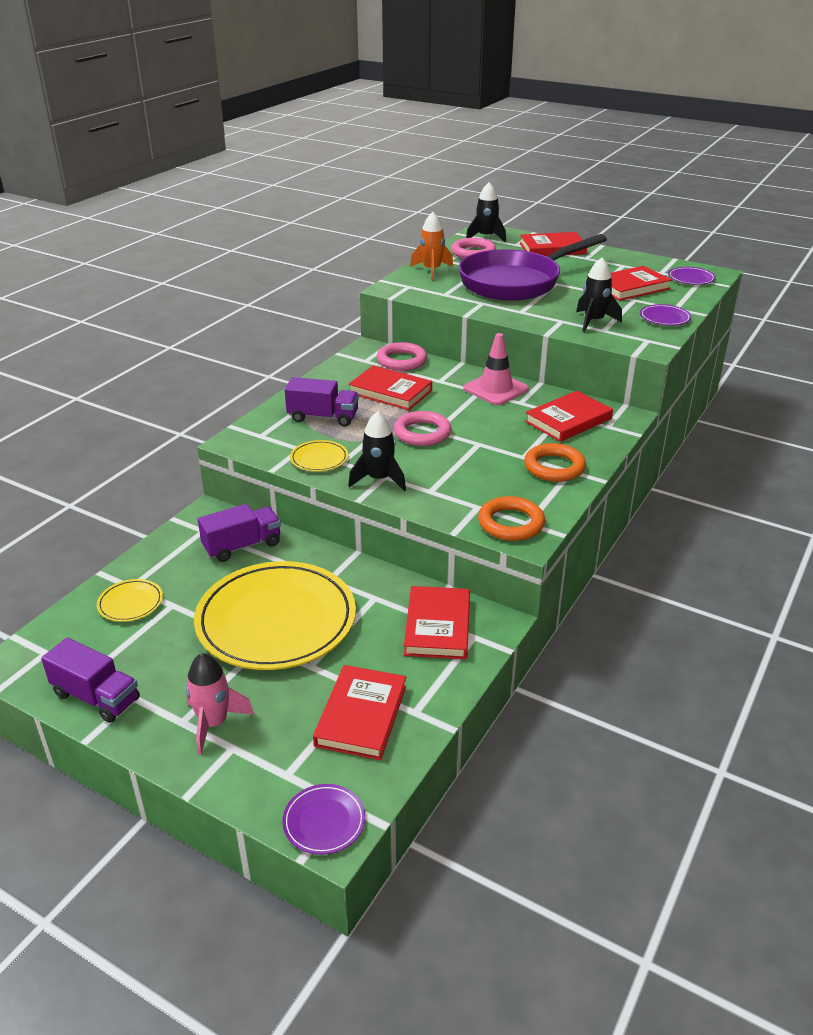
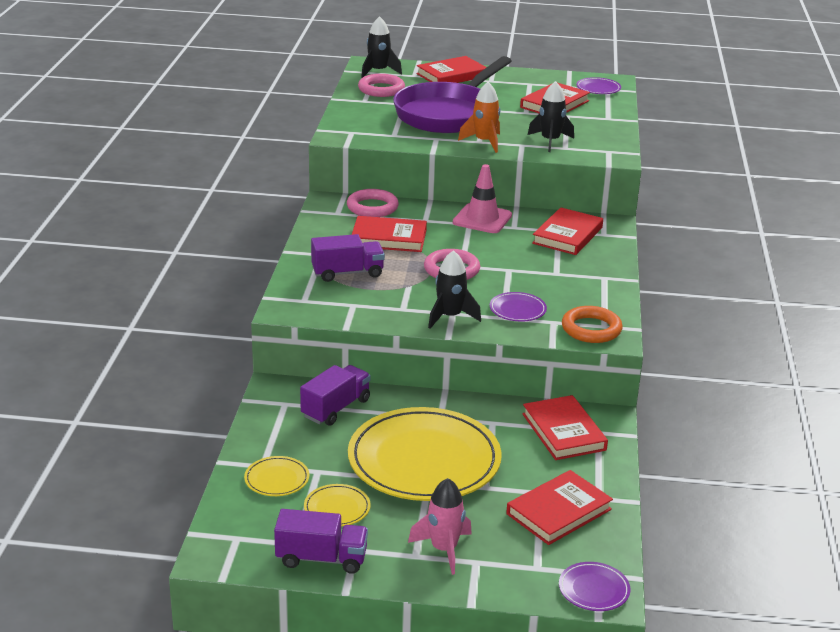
camera: 25 degrees left, 5 degrees down
yellow plate [290,440,348,472] -> yellow plate moved to [304,484,371,526]
red book [313,665,406,760] -> red book turned 60 degrees clockwise [506,470,613,545]
orange rocket [410,212,453,280] -> orange rocket moved to [458,82,500,153]
orange ring [524,443,586,482] -> none
purple plate [640,304,692,326] -> purple plate moved to [490,292,547,321]

